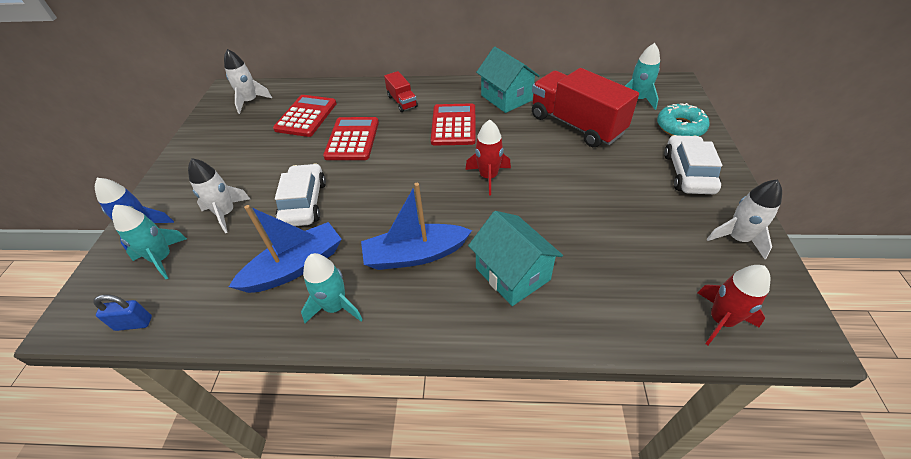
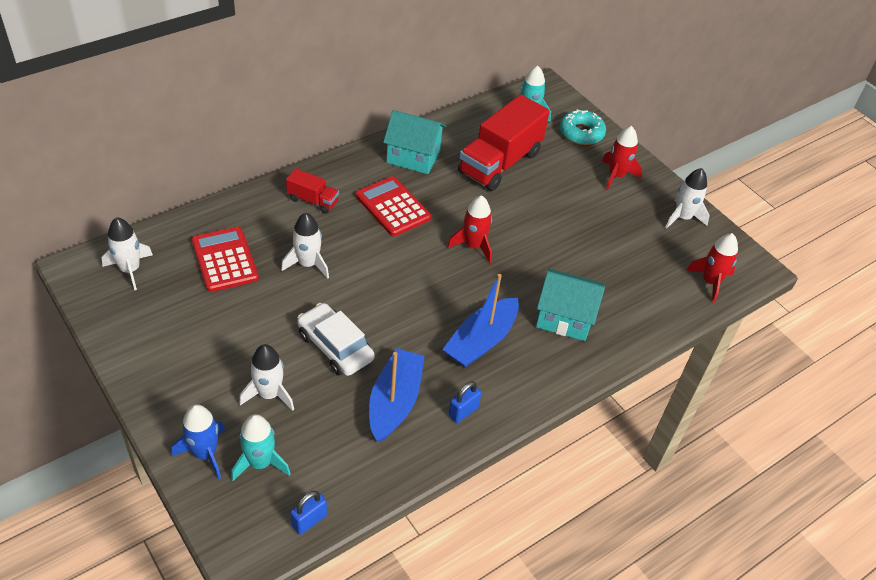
camera: 45 degrees left, 0 degrees up
turquoise rocket [301,253,363,323] -> blue padlock [448,381,481,423]
red calculator [323,117,379,160] -> white rocket [281,213,329,279]
red truck [532,68,639,147] -> red truck turned 60 degrees counterclockwise [458,94,550,191]
white car [664,135,722,194] -> red rocket [602,126,642,190]

